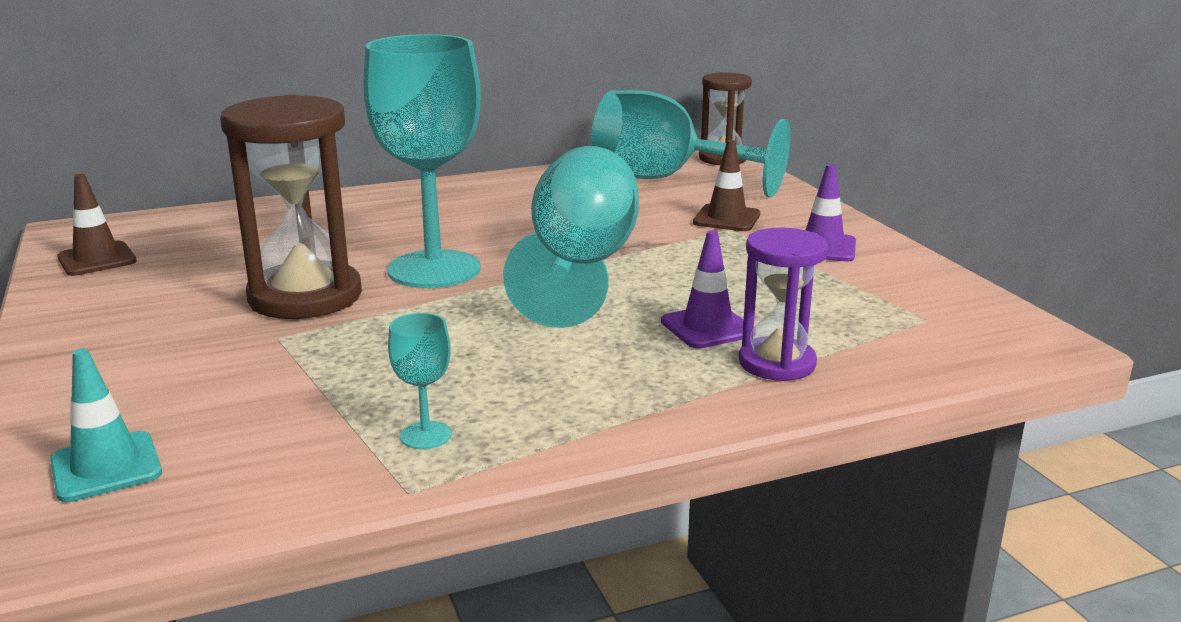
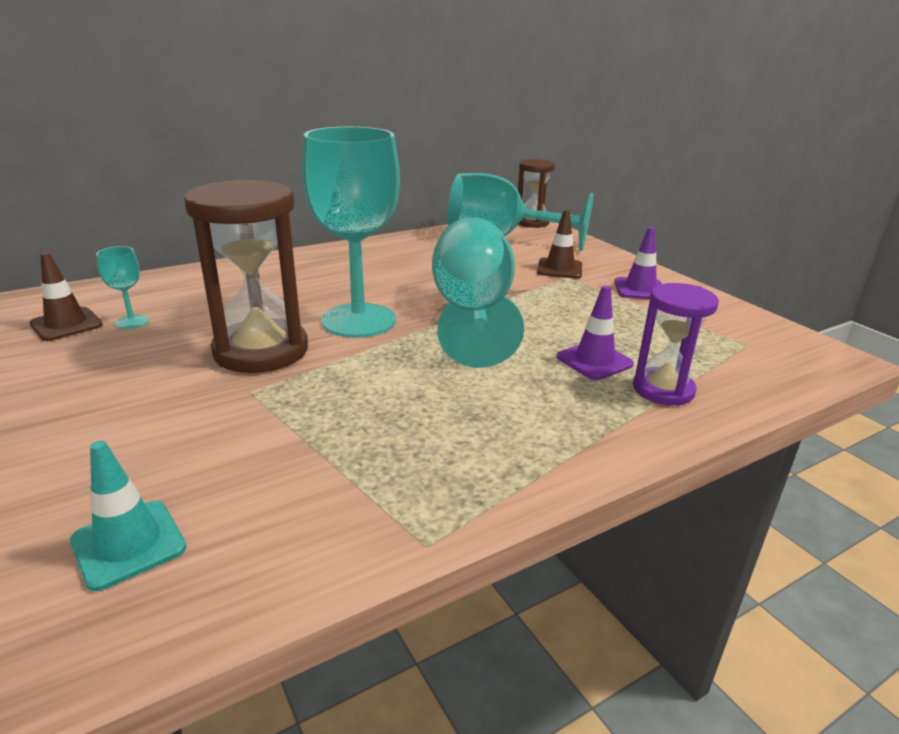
camera: 10 degrees left, 5 degrees up
turquoise goblet [388,313,452,449] -> turquoise goblet moved to [96,246,149,329]

